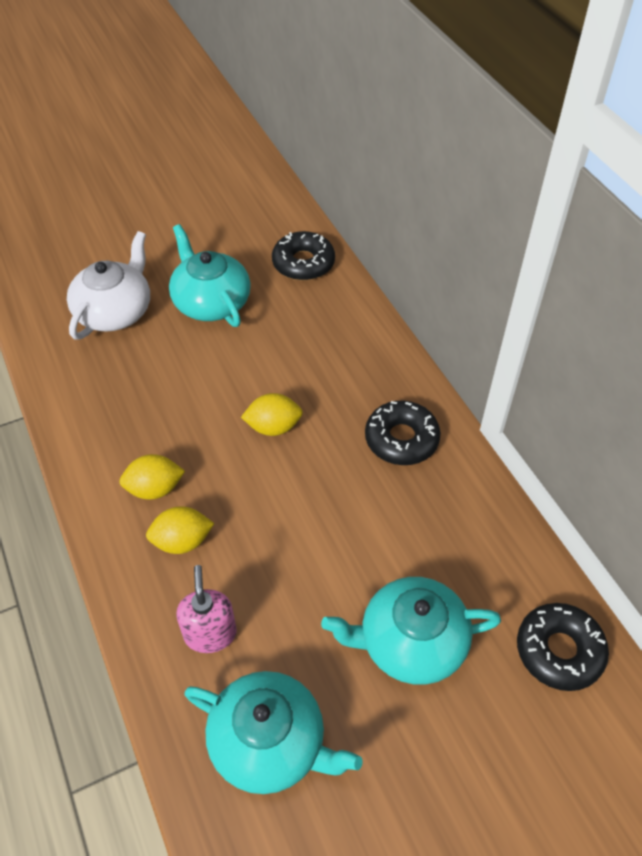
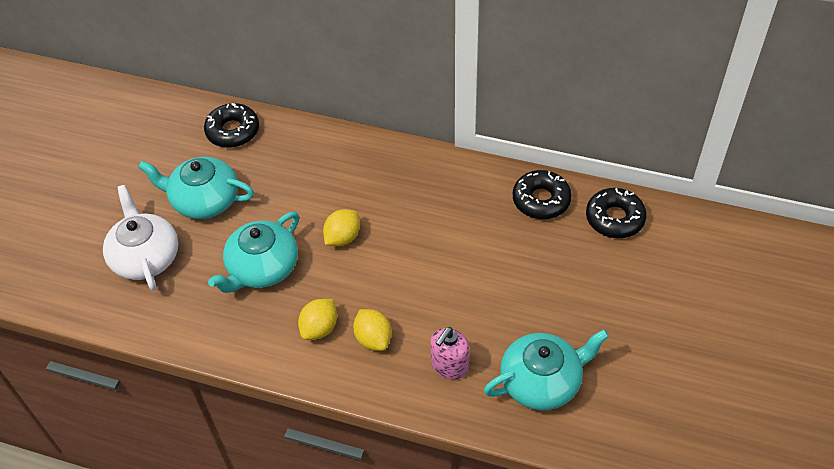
camera: 45 degrees left, 0 degrees up
yellow lemon [146,506,214,554] -> yellow lemon turned 60 degrees counterclockwise [353,309,392,351]
pink soap dispenser [176,565,237,653] -> pink soap dispenser turned 90 degrees counterclockwise [430,327,469,379]
turquoise teapot [321,577,501,685] -> turquoise teapot moved to [208,212,299,293]
black donut [365,401,441,465] -> black donut moved to [513,170,572,219]

